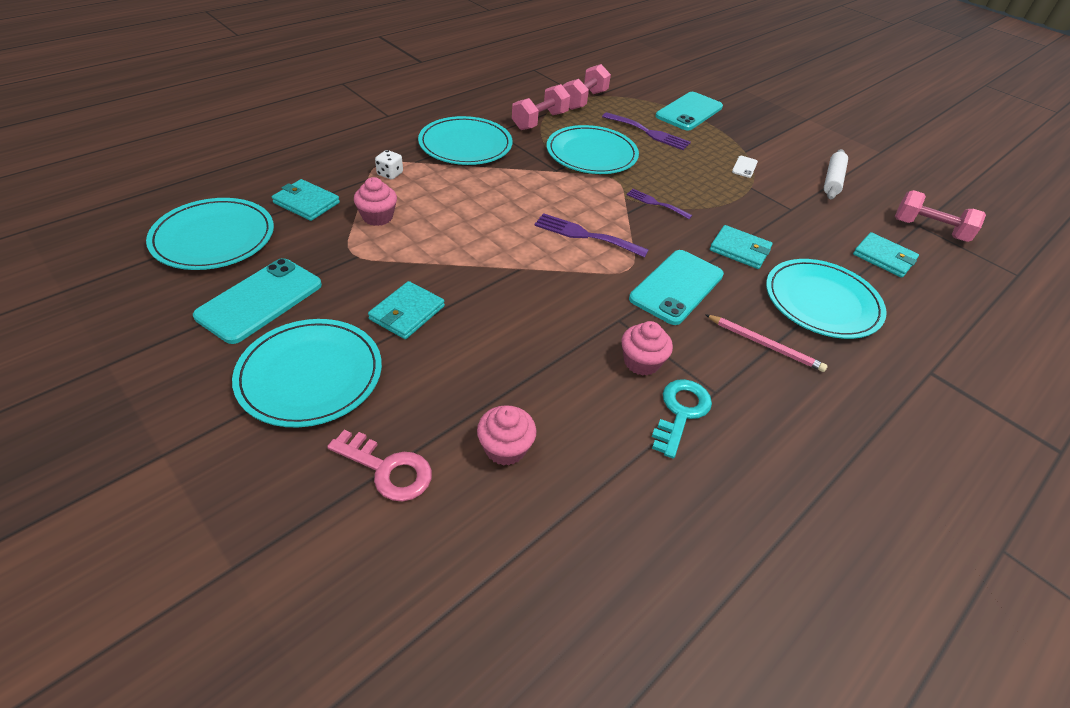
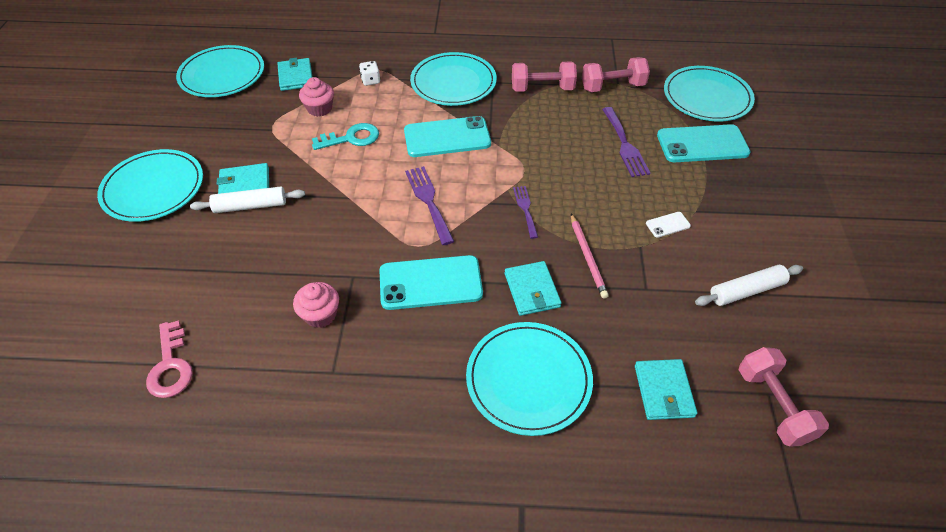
camera: 50 degrees right, 5 degrees up
turquoise phone [193,258,322,344] -> turquoise phone moved to [404,116,491,157]
pink key [327,430,432,502] -> pink key moved to [146,320,193,398]
pink cupcake [477,405,536,466] -> none
turquoise plate [547,125,639,174] -> turquoise plate moved to [664,66,755,122]
turquoise key [652,379,712,459] -> turquoise key moved to [312,123,379,150]
pink pencil [705,314,828,372] -> pink pencil moved to [571,214,609,299]
none -> white rolling pin [190,186,305,213]

